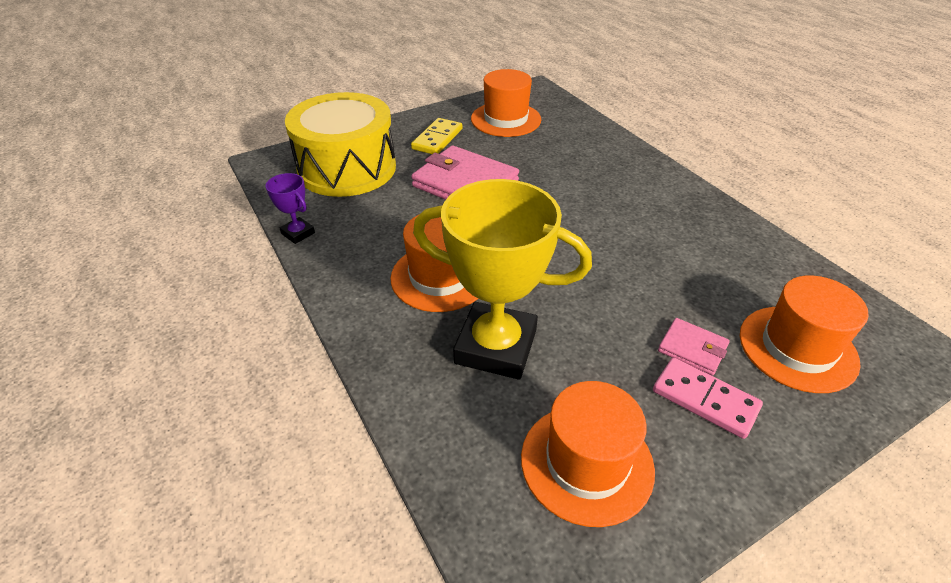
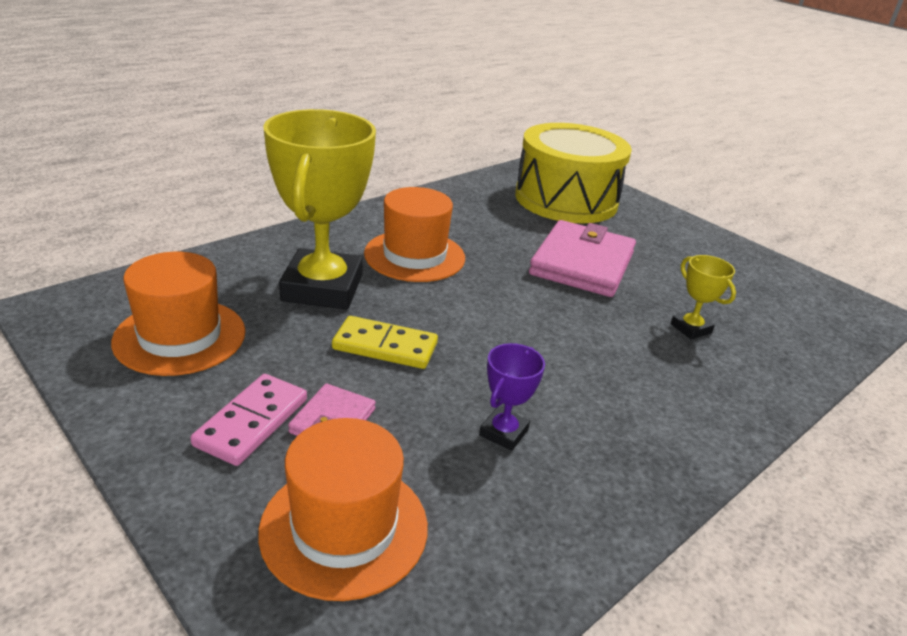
camera: 75 degrees right, 10 degrees down
purple trophy [266,173,315,244] -> purple trophy moved to [479,343,545,451]
yellow domino [411,118,463,154] -> yellow domino moved to [332,316,438,369]
orange hat [471,69,541,137] -> none
none -> yellow trophy [670,255,736,340]

